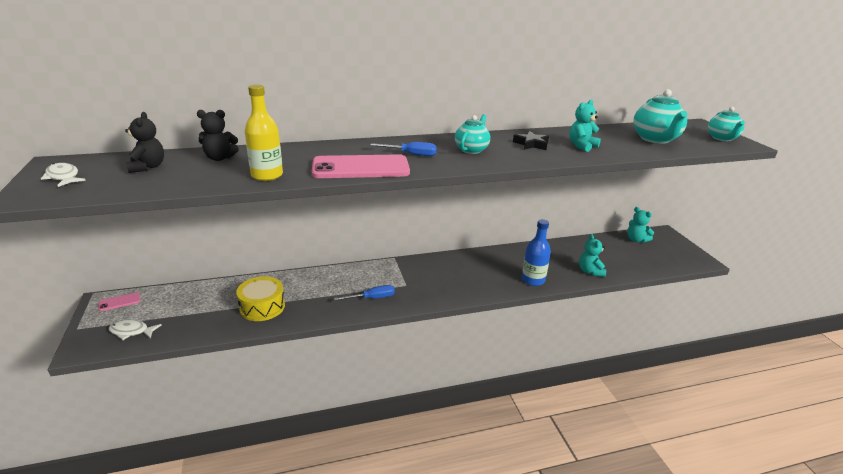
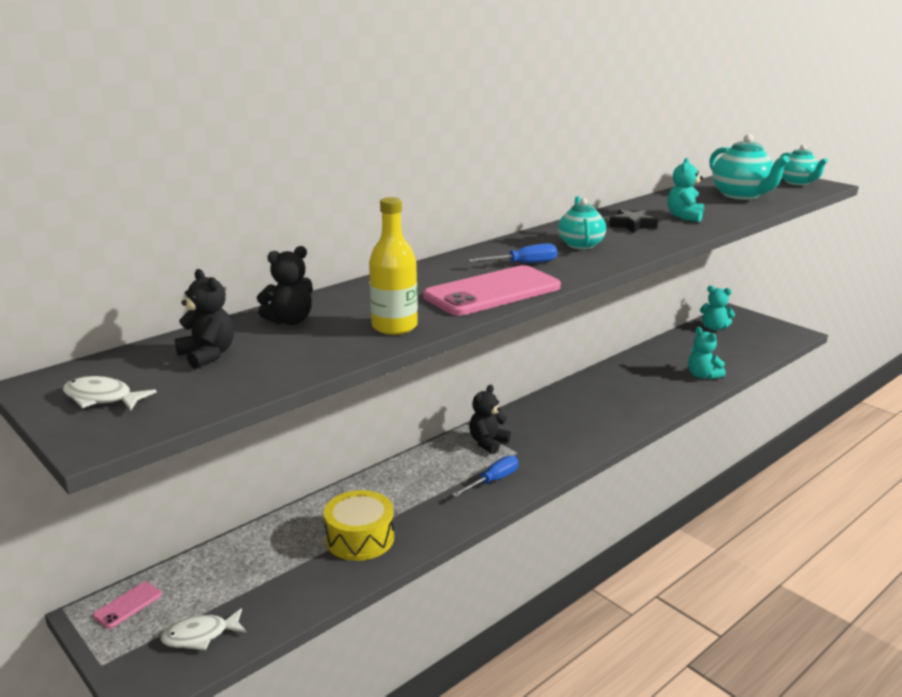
camera: 25 degrees left, 5 degrees down
blue bottle [522,219,551,286] -> none
none -> black teddy bear [469,385,511,454]

